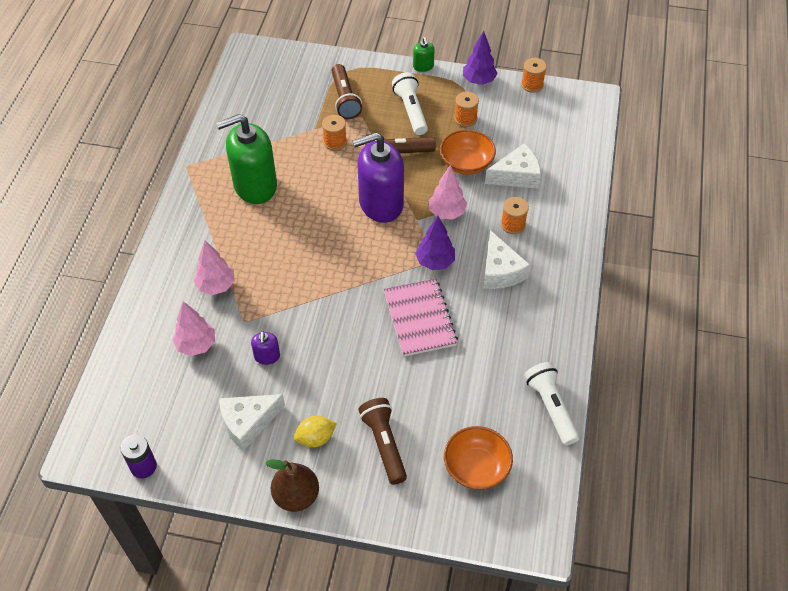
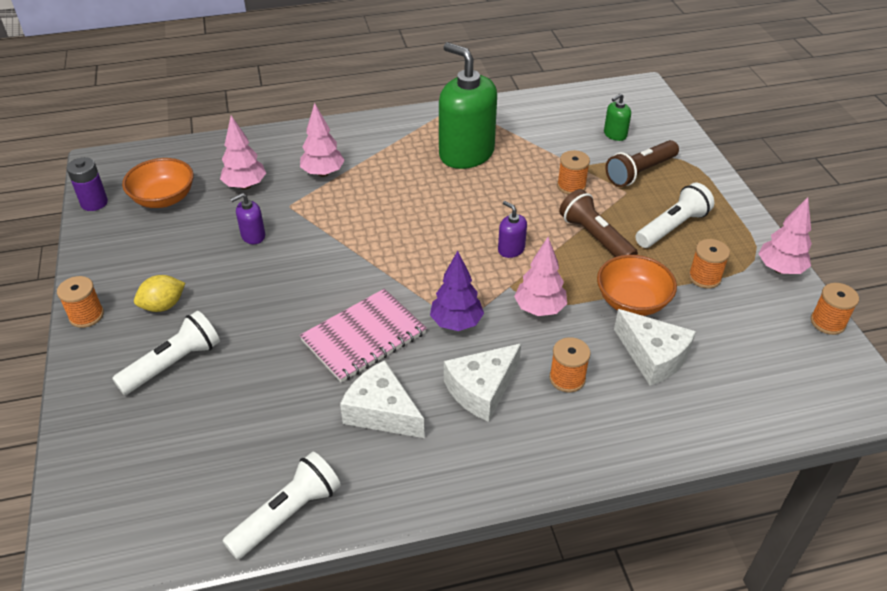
camera: 65 degrees right, 10 degrees down
white cheese [219,394,285,451] -> white cheese moved to [340,360,425,438]
brown pear [266,459,319,512] -> orange spool [57,276,104,328]
yellow lemon [294,416,337,447] -> yellow lemon turned 75 degrees counterclockwise [134,275,185,312]
purple soap dispenser [352,132,404,223] -> purple soap dispenser [498,201,527,258], size x0.43
brown flashlight [358,398,407,485] -> white flashlight [112,311,220,395]
green soap dispenser [413,37,435,72] -> green soap dispenser moved to [604,93,631,141]
orange bowl [444,426,513,490] -> orange bowl moved to [122,158,194,208]
purple tree [463,31,498,85] -> pink tree [759,197,812,274]

